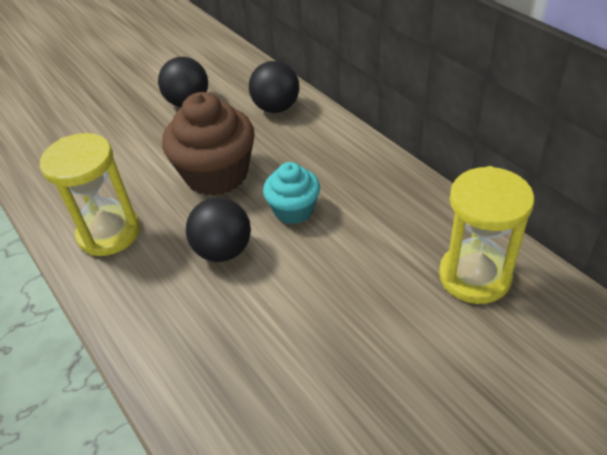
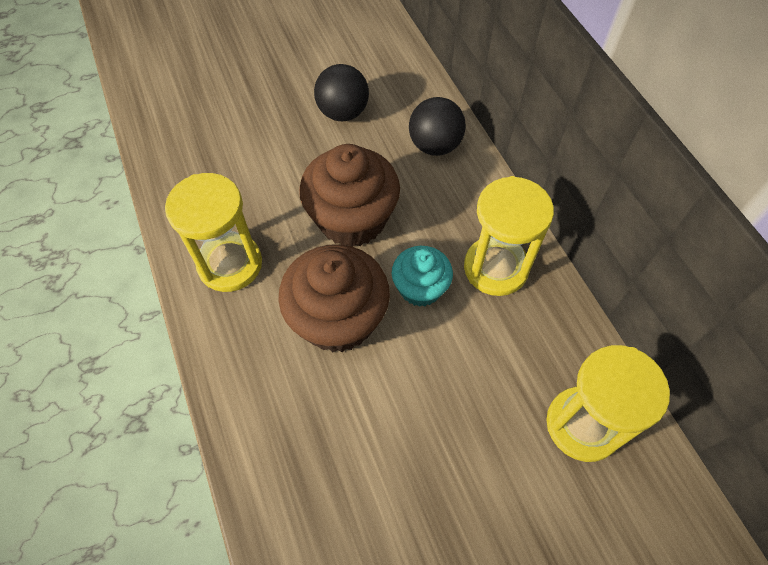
camera: 10 degrees right, 15 degrees up
black ball [186,197,251,262] -> brown cupcake [278,244,390,352]
none -> yellow hourglass [464,176,554,296]

